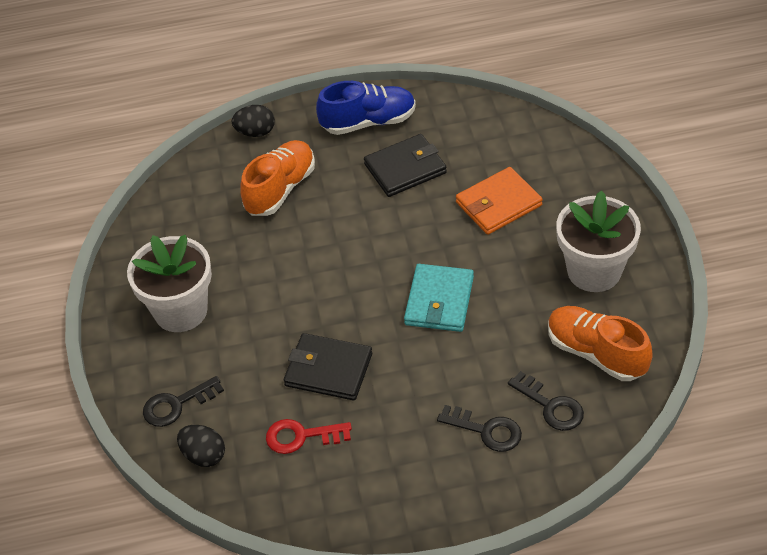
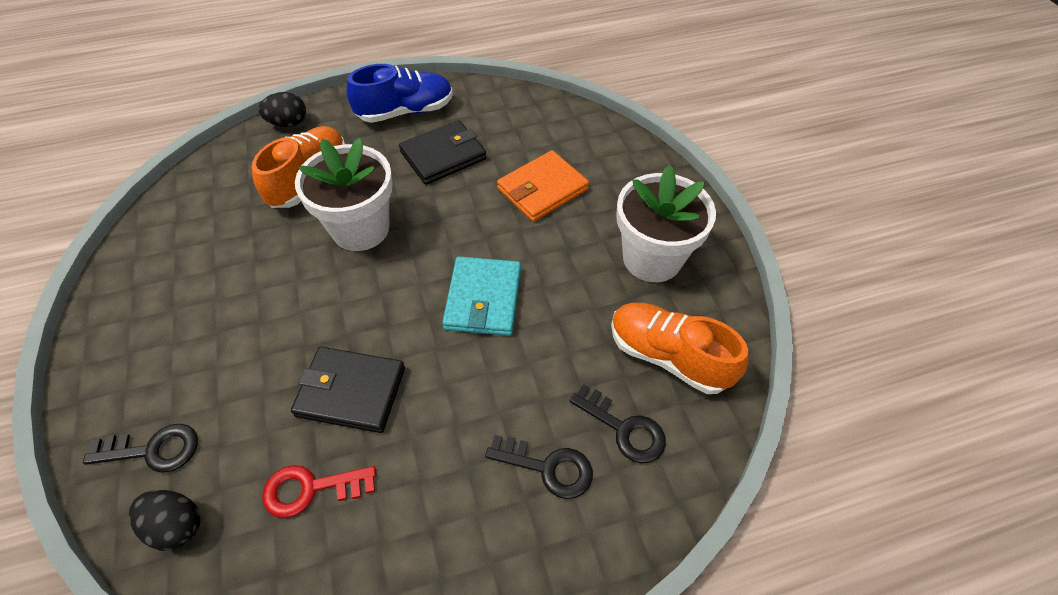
camera: 10 degrees left, 5 degrees up
white flower pot [127,235,212,332] -> white flower pot moved to [295,138,393,251]
black key [143,376,224,427] -> black key turned 150 degrees counterclockwise [83,424,198,473]

